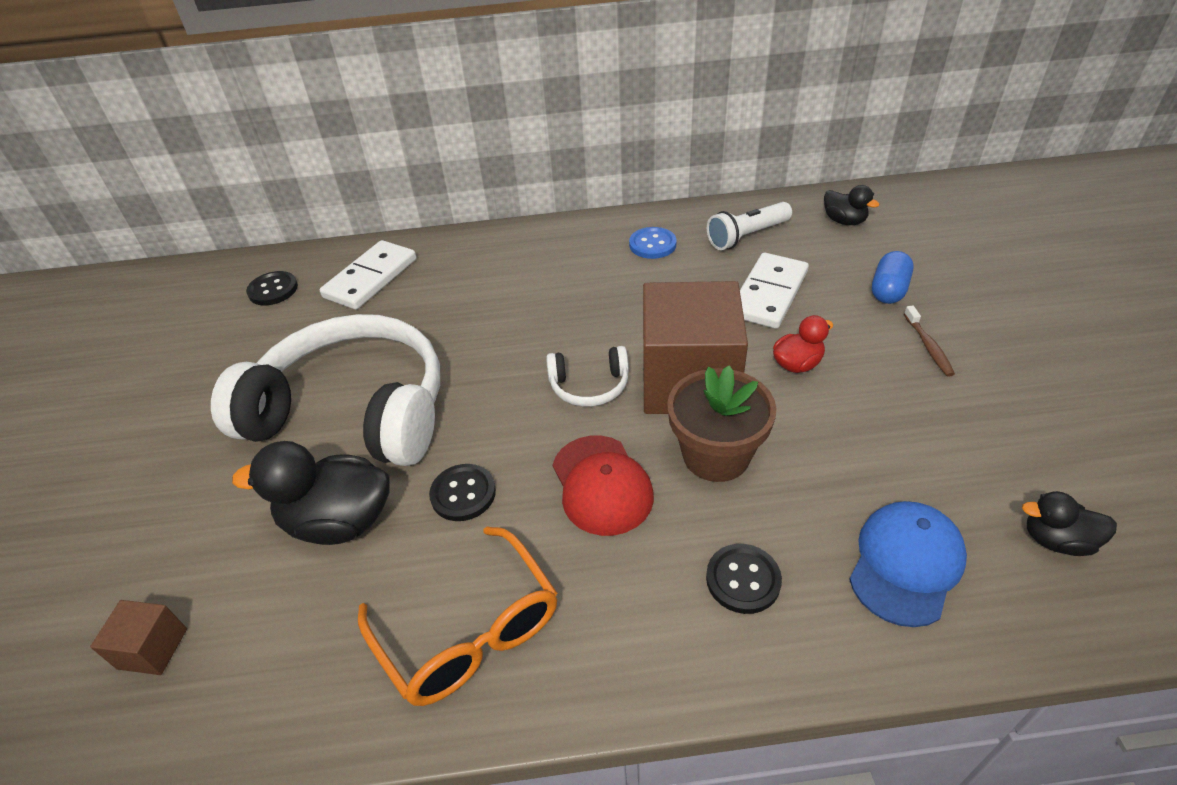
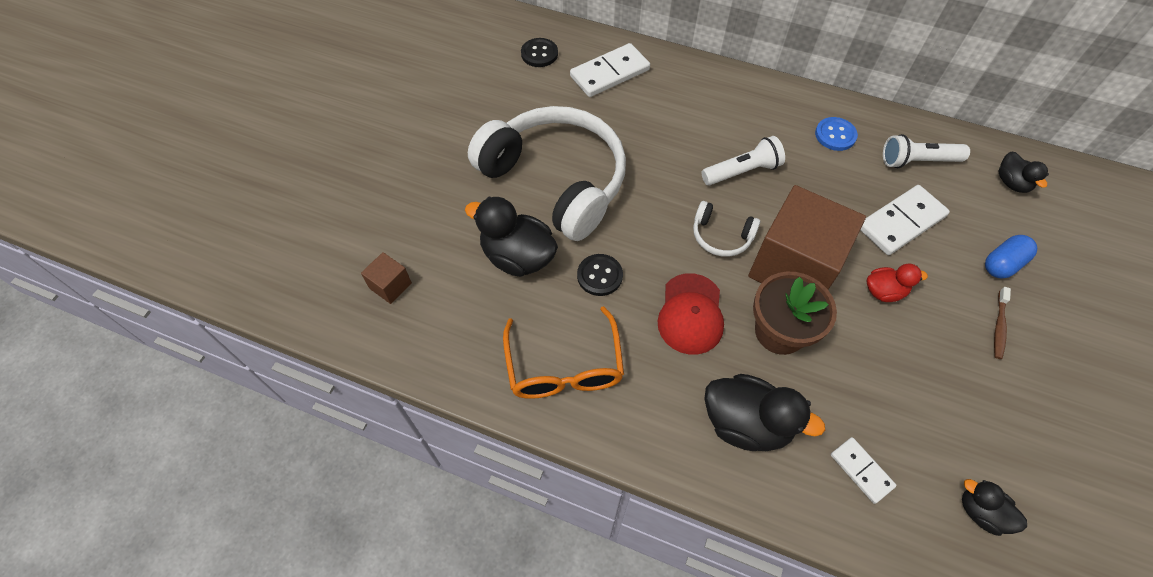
camera: 25 degrees right, 15 degrees up
black button [706,544,782,614] -> black duck [705,374,825,451]
blue cap [849,501,967,627] -> white domino [831,437,897,504]
none -> white flashlight [702,136,785,186]

